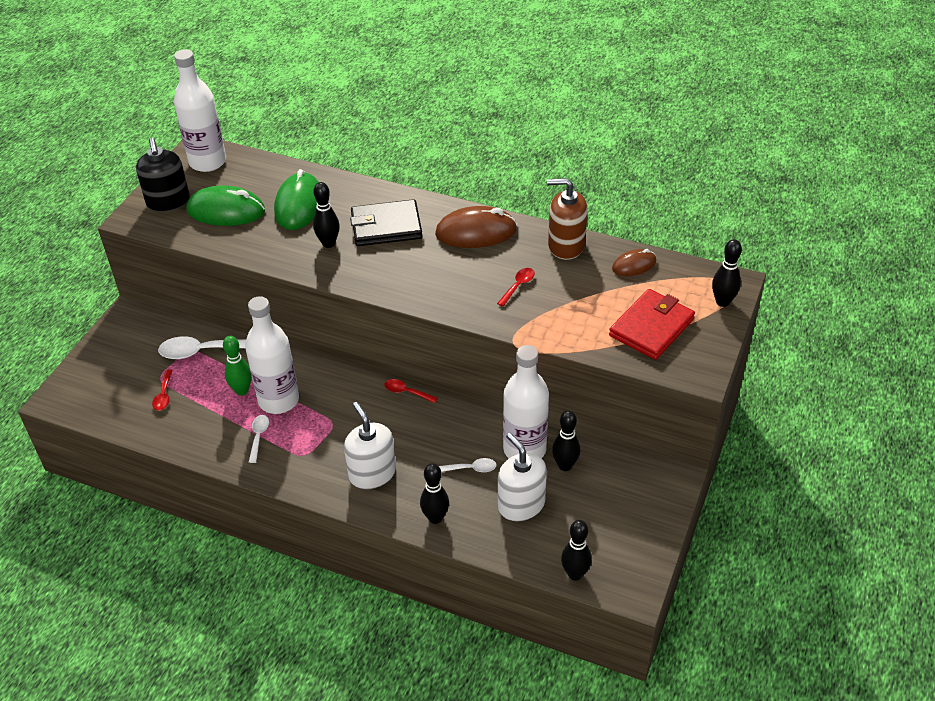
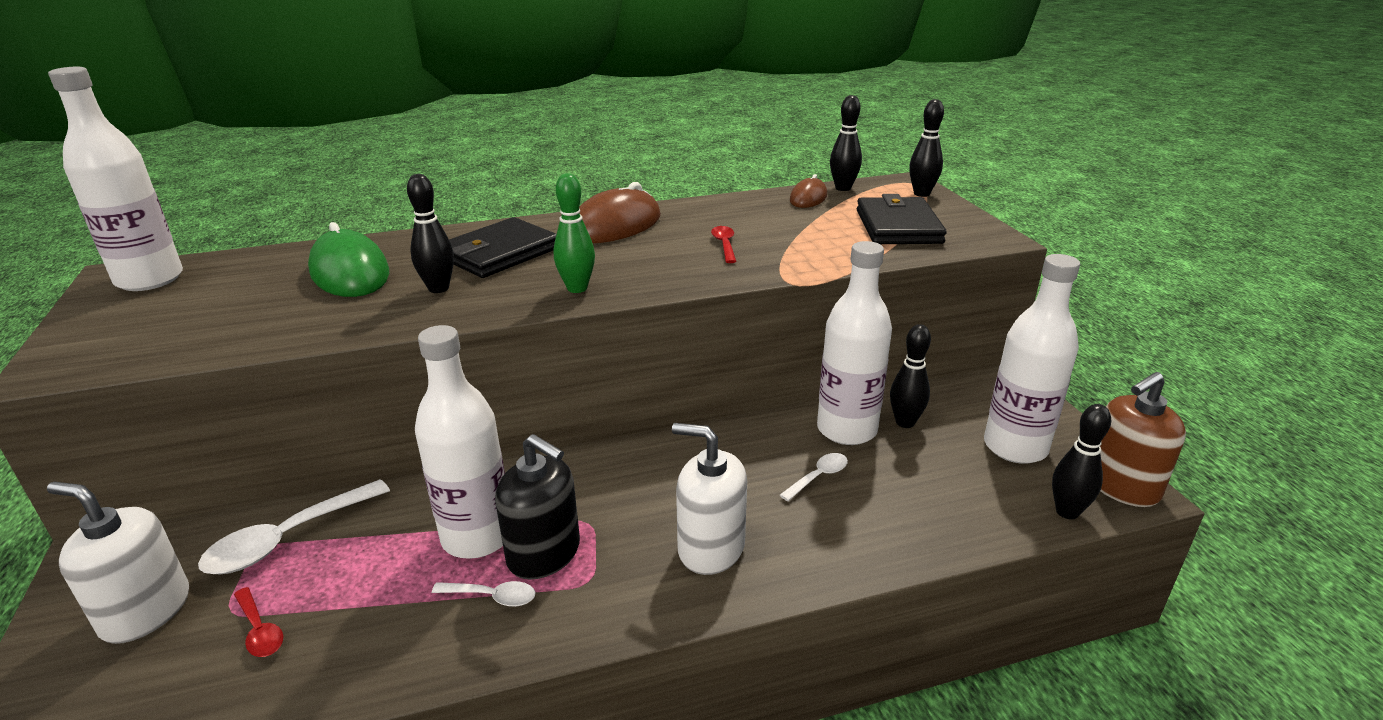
camera: 40 degrees left, 15 degrees down
black soap dispenser [136,138,190,212] -> black soap dispenser moved to [495,434,580,580]
green mouse [187,185,265,226] -> none
green bowling pin [223,336,252,396] -> green bowling pin moved to [554,173,595,293]
white spoon [249,415,269,463] -> white spoon turned 135 degrees clockwise [432,581,536,607]
red spoon [384,379,438,403] -> none
black bowling pin [420,463,449,524] -> black bowling pin moved to [830,95,862,191]
white soap dispenser [498,433,547,521] -> white soap dispenser moved to [47,482,189,644]
brown soap dispenser [547,178,588,260] -> brown soap dispenser moved to [1100,372,1186,507]
red wallet [609,289,695,360] -> black wallet [857,194,947,244]
none -> white bottle [984,254,1080,464]

